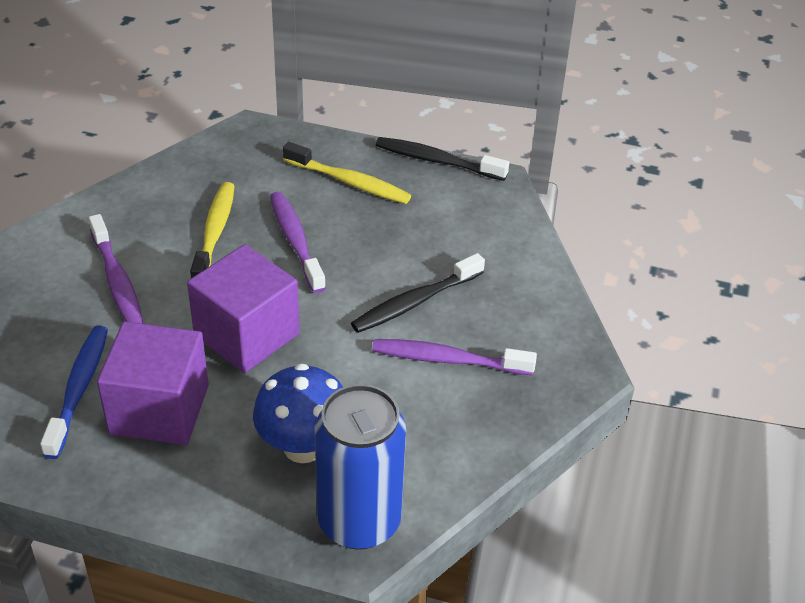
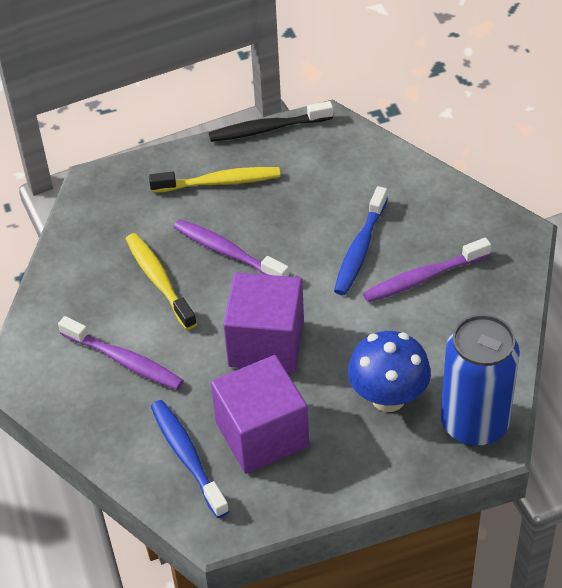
camera: 30 degrees left, 5 degrees up
black toothbrush [351,253,485,333] -> blue toothbrush [334,186,388,295]

